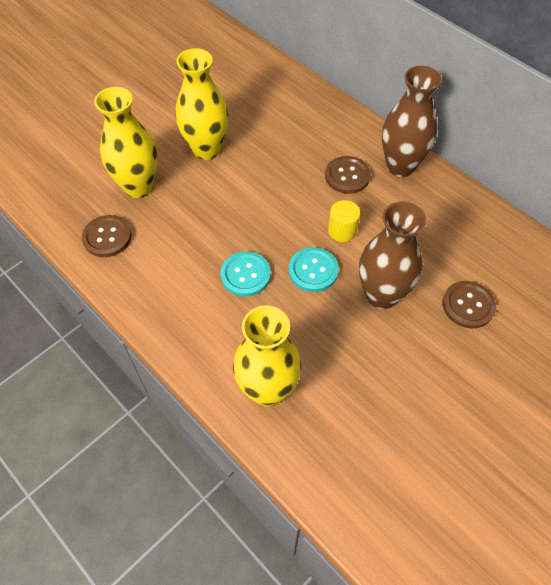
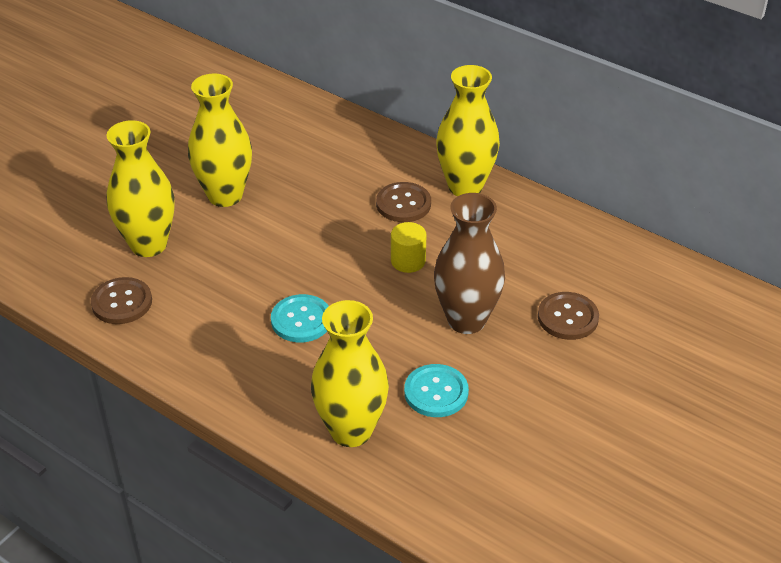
camera: 10 degrees left, 15 degrees down
turquoise button [289,247,339,292] -> turquoise button moved to [404,364,469,417]
brown vase [382,66,442,177] -> yellow vase [436,65,500,196]

